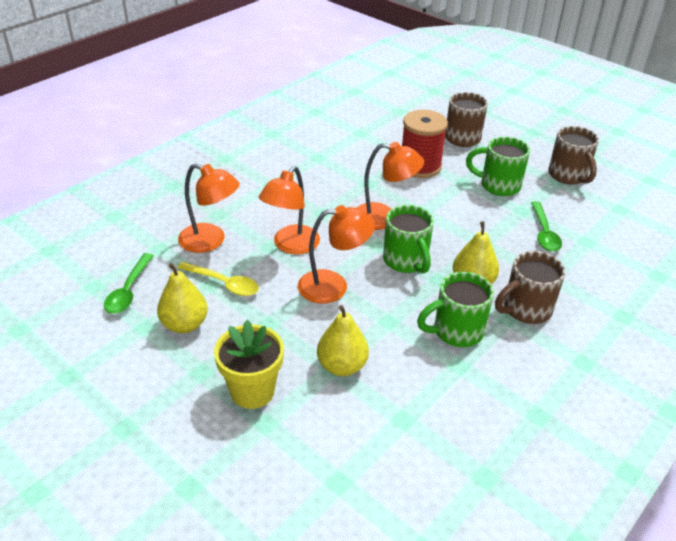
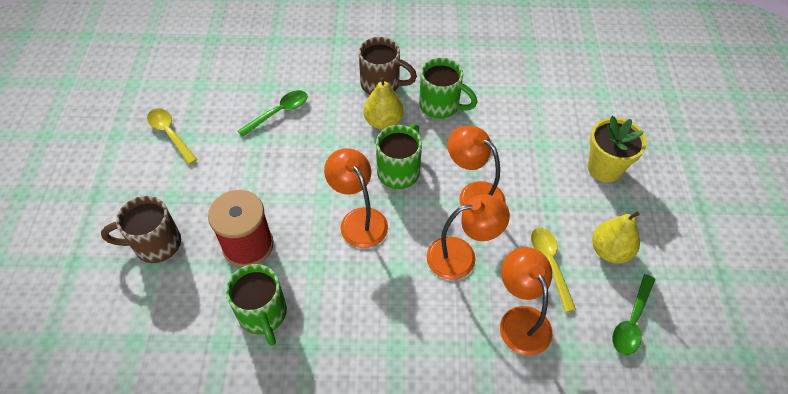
camera: 130 degrees left, 15 degrees up
green spoon [104,253,154,314] -> green spoon turned 150 degrees clockwise [612,274,655,355]
yellow pear [317,305,369,376] -> none
green mug [466,137,530,196] -> green mug moved to [226,264,287,346]
brown mug [548,126,599,185] -> yellow spoon [147,108,198,165]

